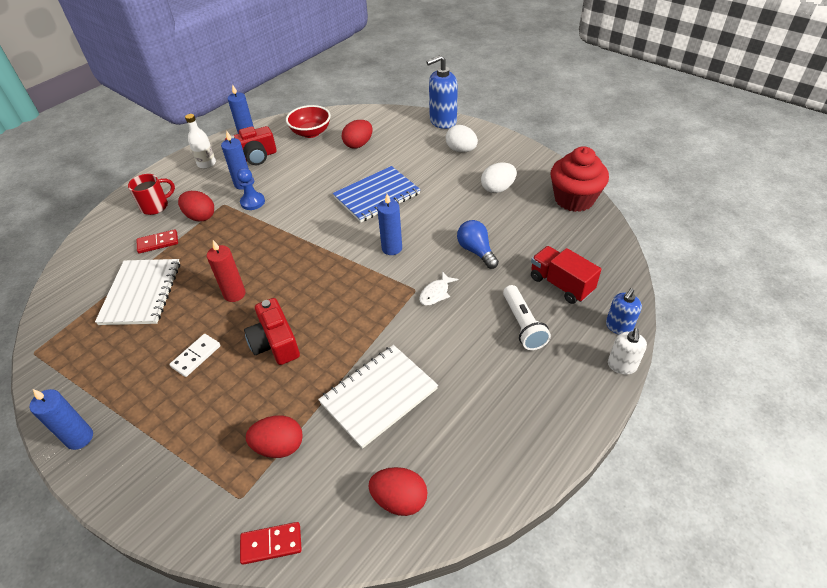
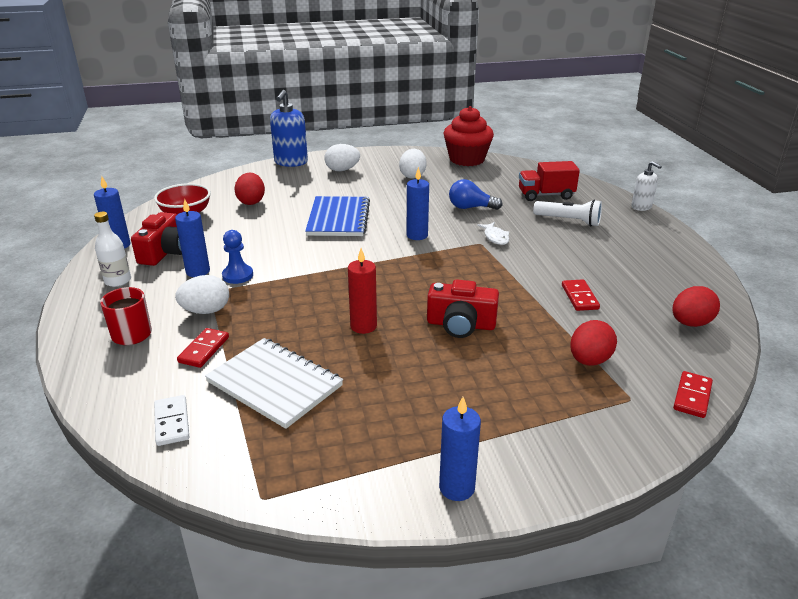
camera: 55 degrees left, 15 degrees down
white domino [169,334,221,377] -> white domino moved to [154,395,189,446]
red egg [178,191,214,222] -> white egg [175,275,229,314]
white notebook [318,345,438,449] -> red domino [562,279,600,311]
blue soap dispenser [606,288,642,334] -> none

